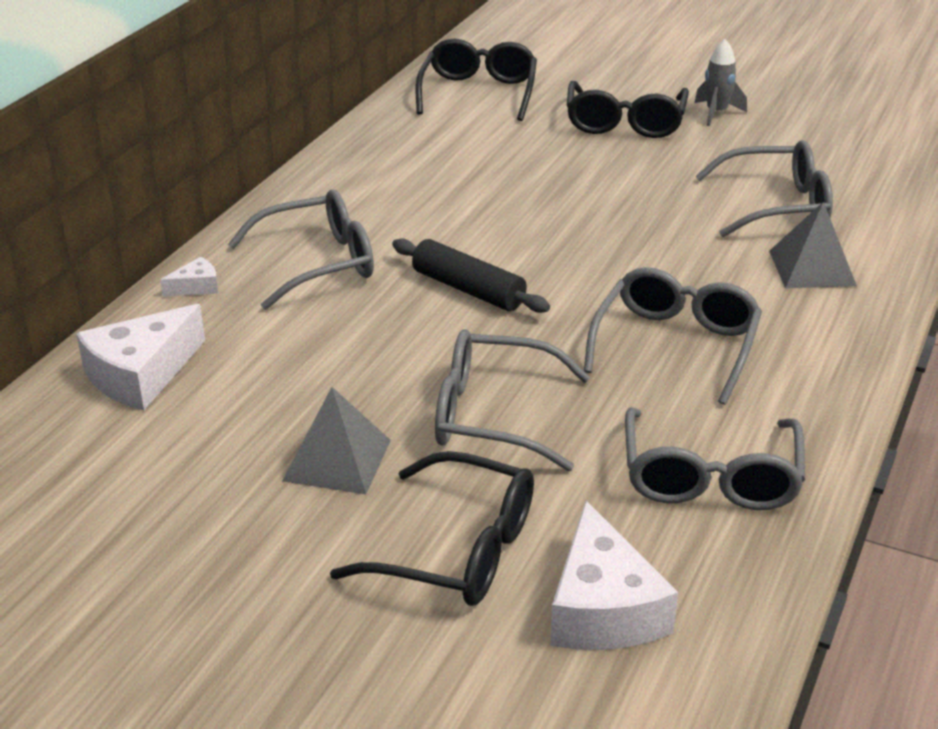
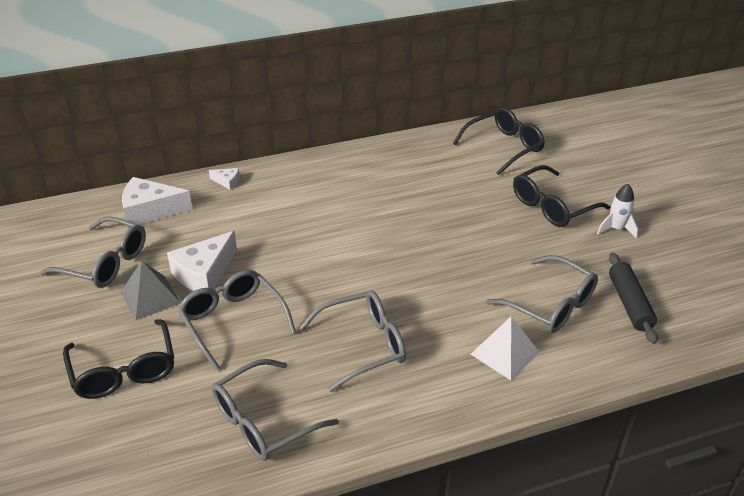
camera: 45 degrees right, 5 degrees up
grey glasses [228,190,374,310] -> grey glasses moved to [40,216,146,288]
black rolling pin [392,238,550,313] -> black rolling pin moved to [609,253,658,344]
white cheese [550,501,678,650] -> white cheese moved to [167,231,237,291]
grey rocket [694,39,747,126] -> white rocket [597,184,638,239]
grey pyramid [769,202,857,288] -> white pyramid [470,316,540,380]

